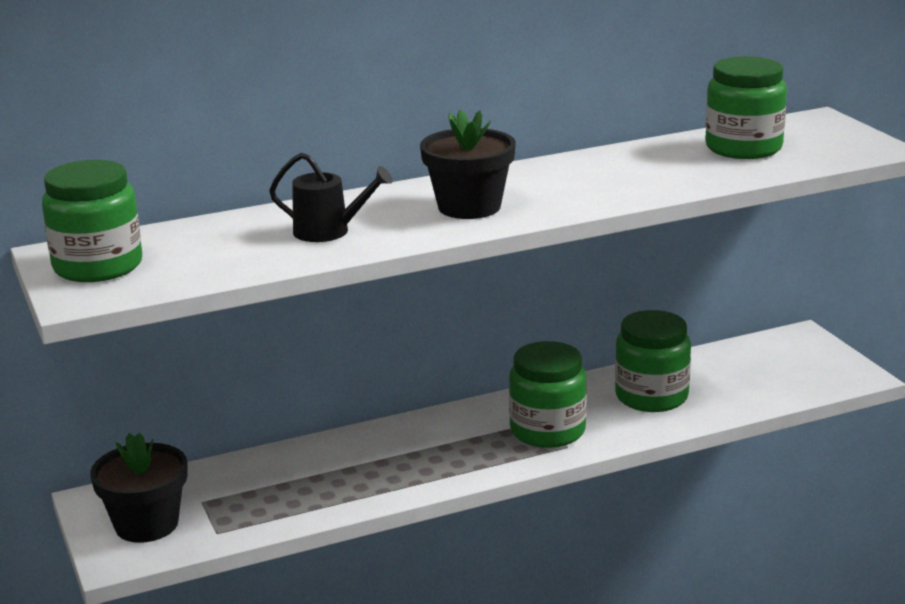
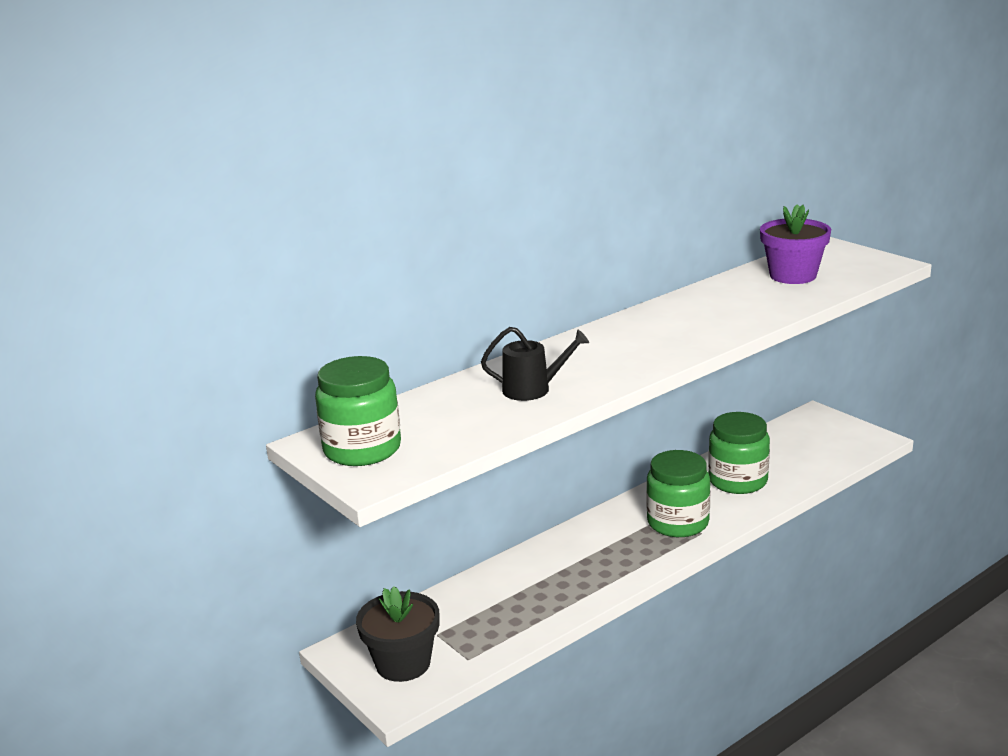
camera: 15 degrees left, 0 degrees up
black flower pot [420,109,516,219] -> none
green jar [706,56,787,159] -> purple flower pot [760,204,831,284]

